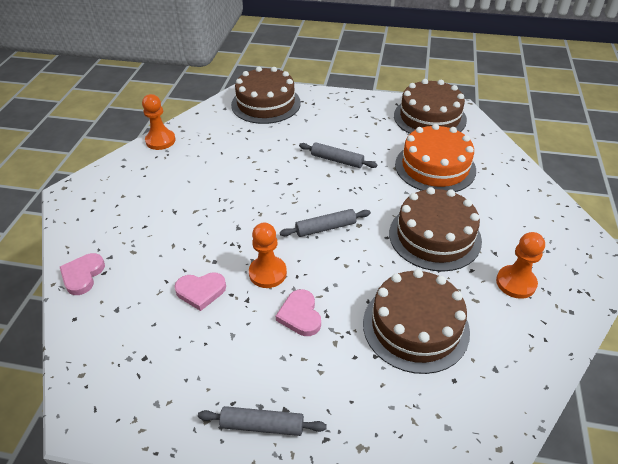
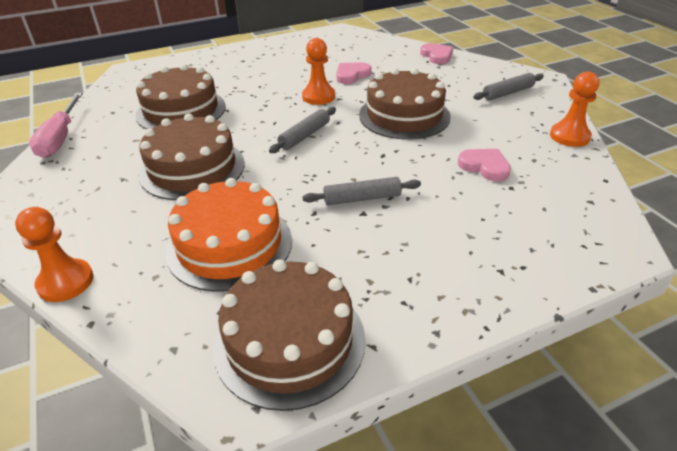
camera: 145 degrees right, 5 degrees down
grey rolling pin [198,406,327,436] -> grey rolling pin moved to [473,73,544,100]
brown cake [231,67,301,124] -> brown cake moved to [359,68,451,139]
pink heart [276,289,321,336] -> pink heart moved to [458,149,511,182]
orange pawn [496,232,545,299] -> orange pawn moved to [15,207,93,302]
none -> pink screwdriver [29,93,83,158]

